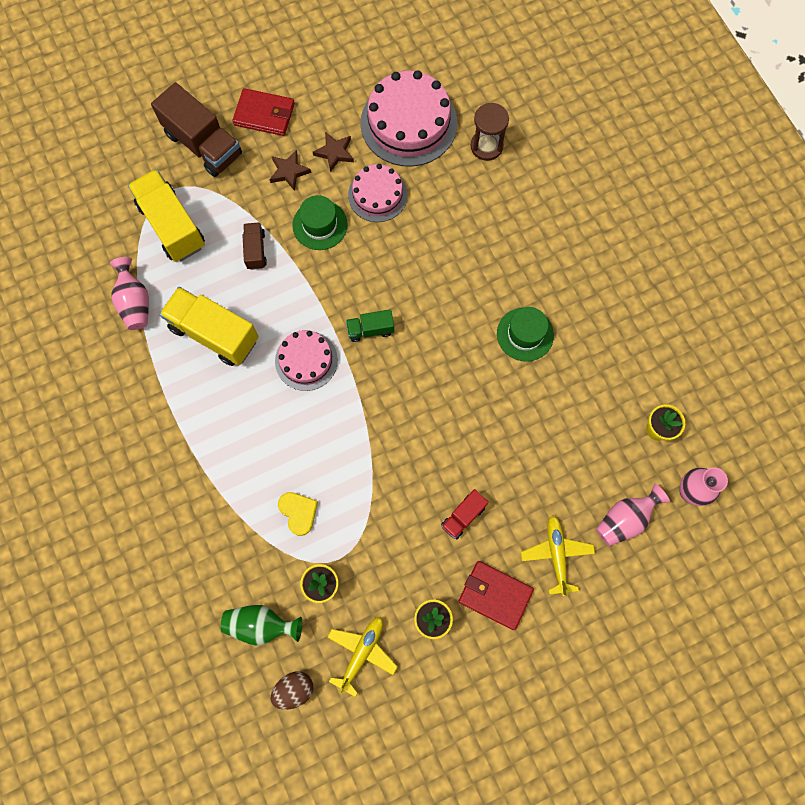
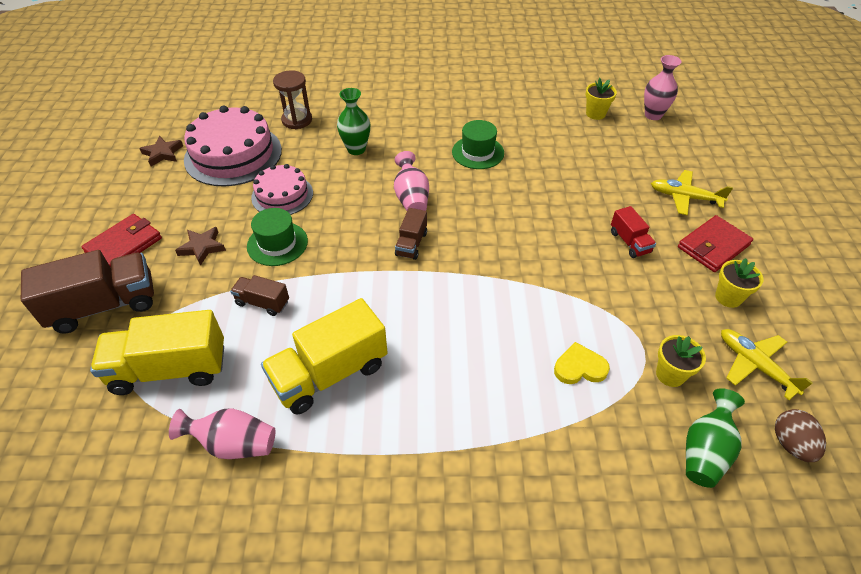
camera: 65 degrees left, 25 degrees down
pink cake [275,330,338,391] -> none
brown star [313,132,354,172] -> brown star moved to [139,136,183,167]
green truck [346,310,394,342] -> brown truck [395,208,427,260]
pink vase [596,484,670,546] -> pink vase moved to [394,151,429,211]
none -> green vase [337,88,370,155]

